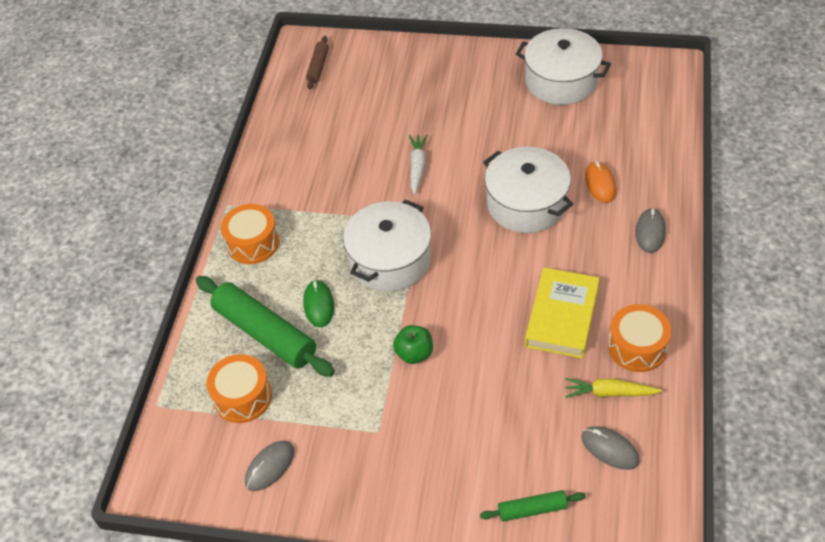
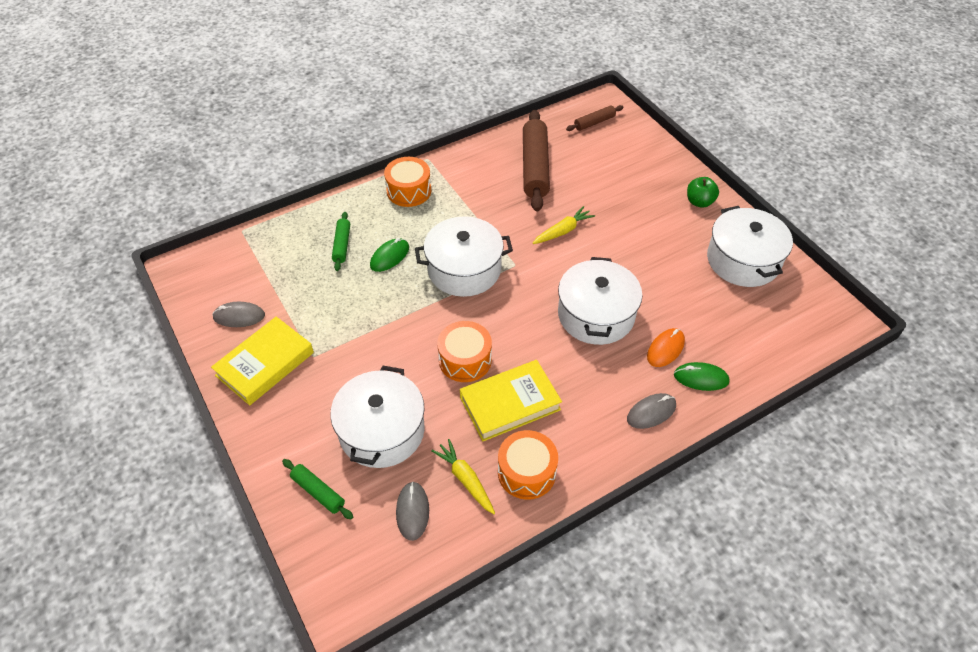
camera: 45 degrees right, 0 degrees up
green rolling pin [196,276,335,377] -> green rolling pin [332,212,350,271], size x0.50
orange drum [206,354,272,423] -> orange drum moved to [437,321,492,382]
green apple [393,325,433,364] -> green apple moved to [687,177,719,208]
white carrot [409,135,428,195] -> yellow carrot [532,206,595,244]
none -> yellow book [211,316,314,405]
none -> white pot [330,366,425,468]
none -> brown rolling pin [523,110,550,212]
none -> green mouse [674,362,730,391]

